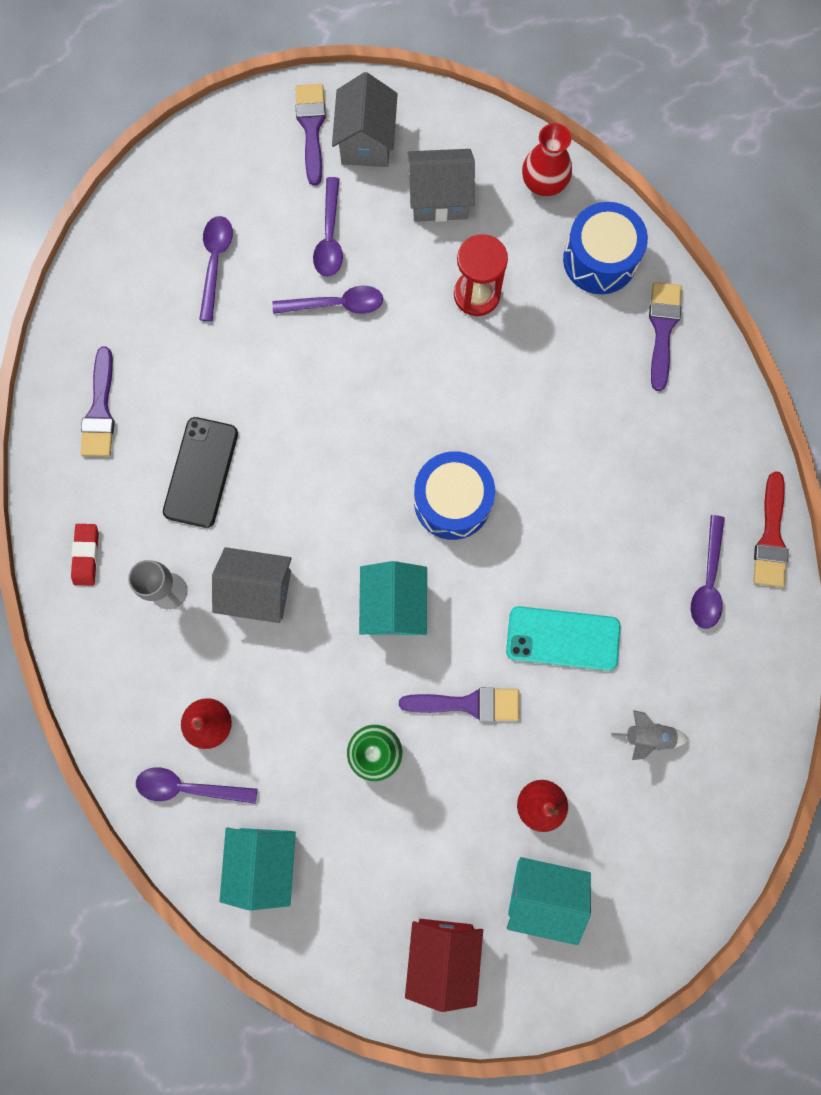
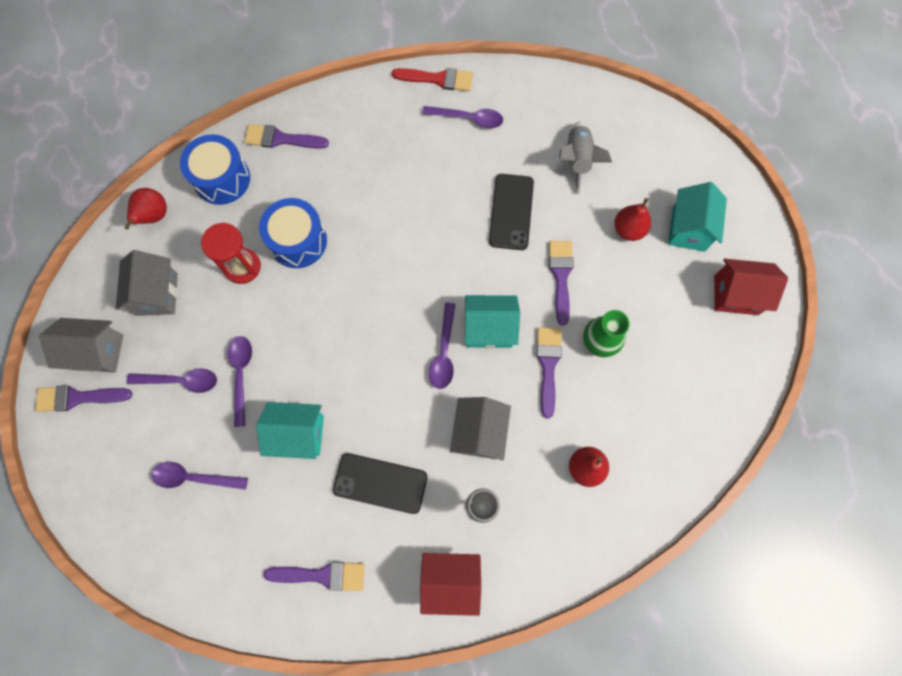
camera: 90 degrees left, 5 degrees down
red eraser [71,524,99,586] -> red house [420,553,481,616]
purple spoon [136,767,258,804] -> purple spoon moved to [429,303,456,389]
turquoise house [220,827,296,910] -> turquoise house moved to [256,402,324,459]
blue drum [414,451,495,540] -> blue drum moved to [259,198,327,268]
turquoise phone [506,606,621,671] -> black phone [489,174,534,250]
red vase [522,123,572,197] -> red pear [125,188,167,230]
grey rocket [611,710,689,760] -> grey rocket [559,122,612,194], size x1.51
none -> purple brush [536,327,562,418]

